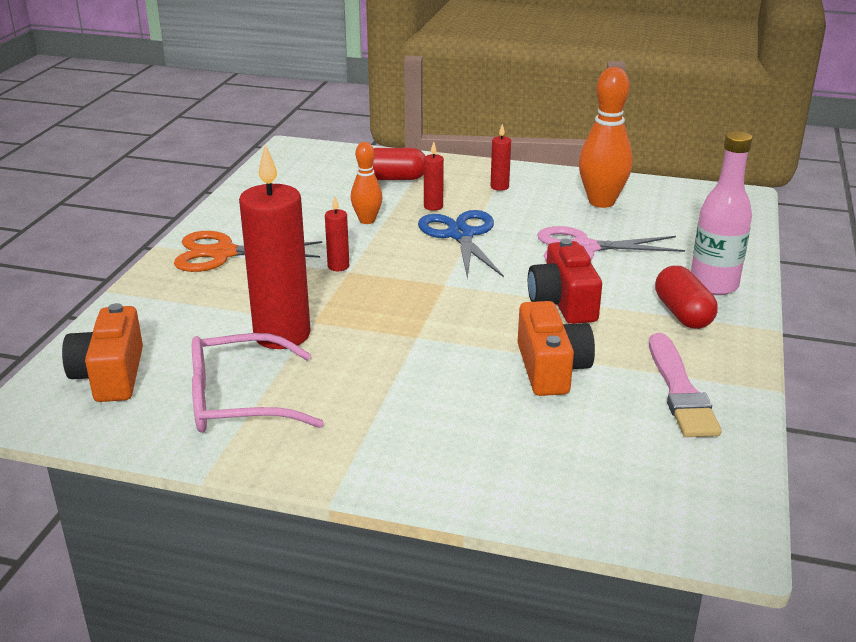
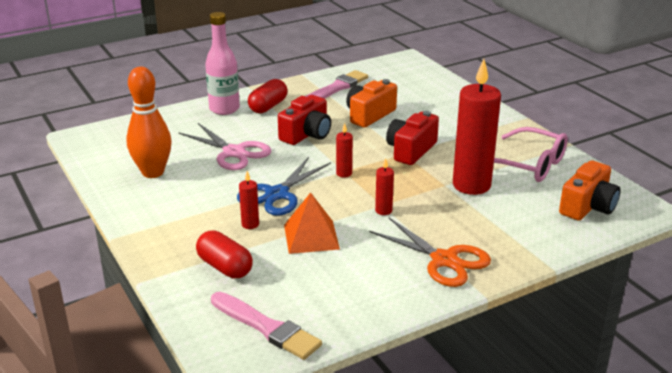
camera: 135 degrees left, 0 degrees up
orange bowling pin [351,142,383,224] -> orange pyramid [284,192,340,254]
red candle [491,124,511,191] -> red candle moved to [336,123,353,177]
none -> pink brush [211,292,322,360]
none -> red camera [386,111,439,165]

